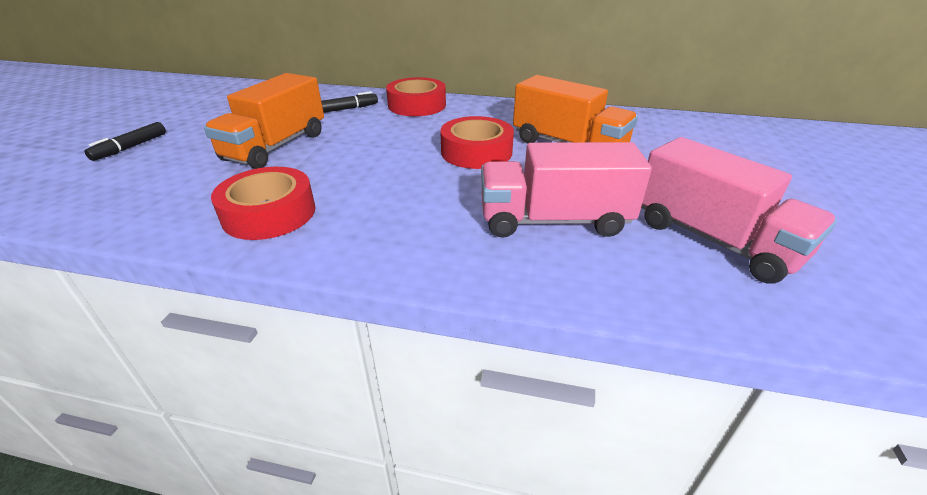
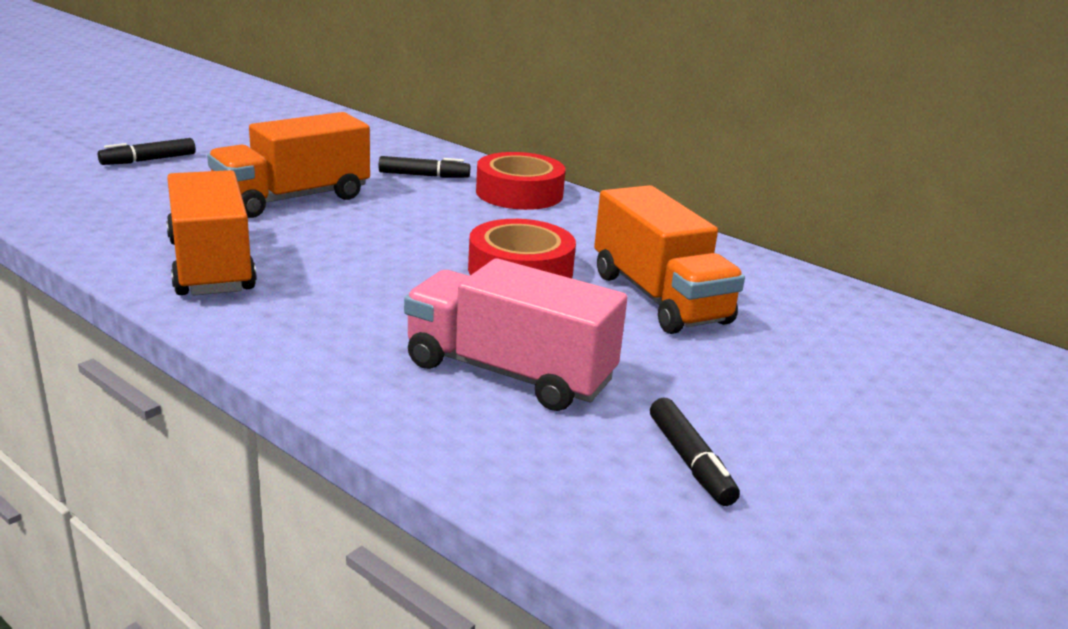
camera: 25 degrees right, 10 degrees down
red tape [211,167,315,240] -> orange truck [166,170,257,295]
pink truck [641,137,837,284] -> black marker [650,398,740,506]

